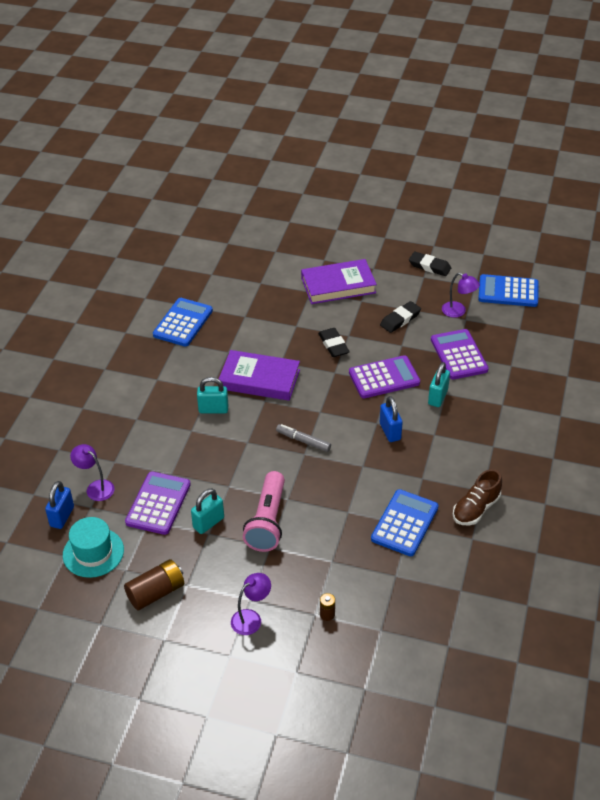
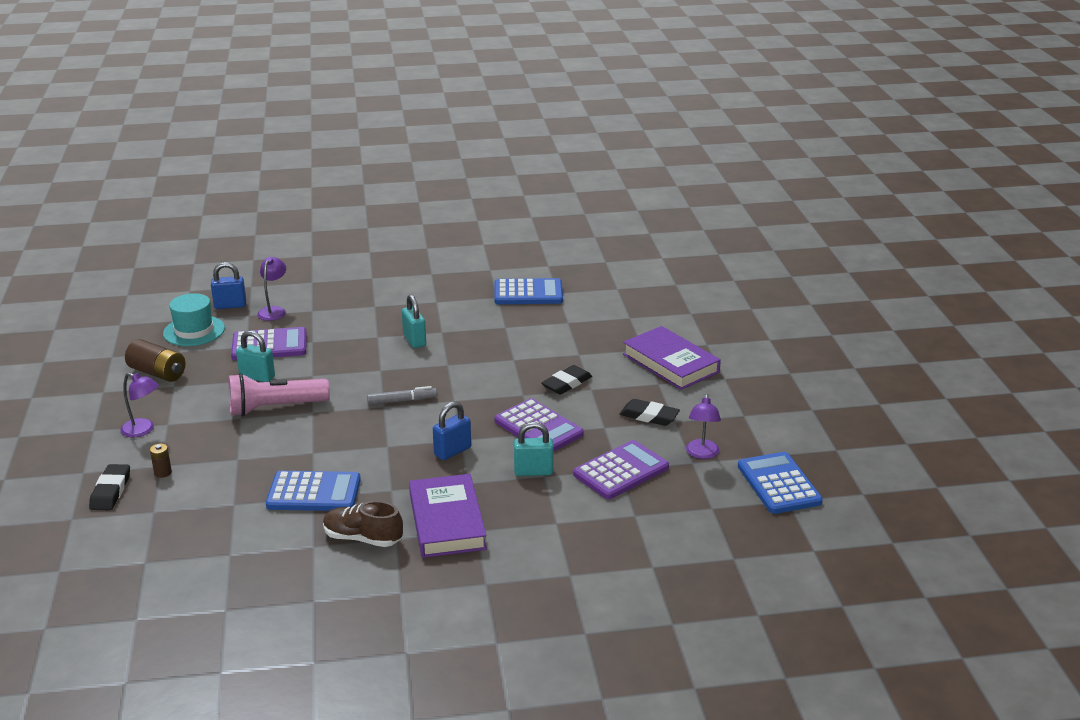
camera: 65 degrees right, 15 degrees down
purple book [219,350,300,401] -> purple book moved to [409,474,487,558]
grey marker [276,424,331,452] -> grey marker turned 75 degrees clockwise [367,386,437,405]
black eraser [409,252,451,276] -> black eraser moved to [89,464,130,510]

